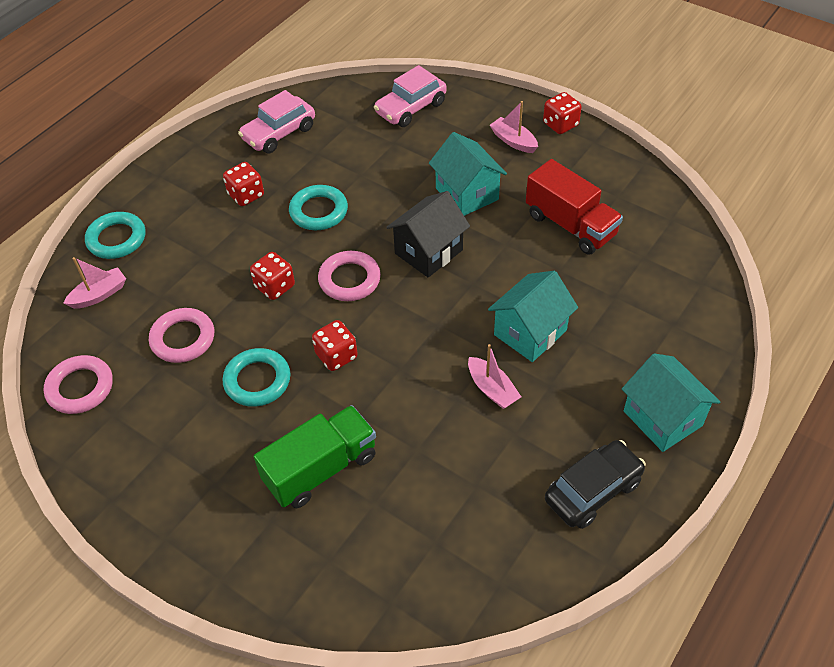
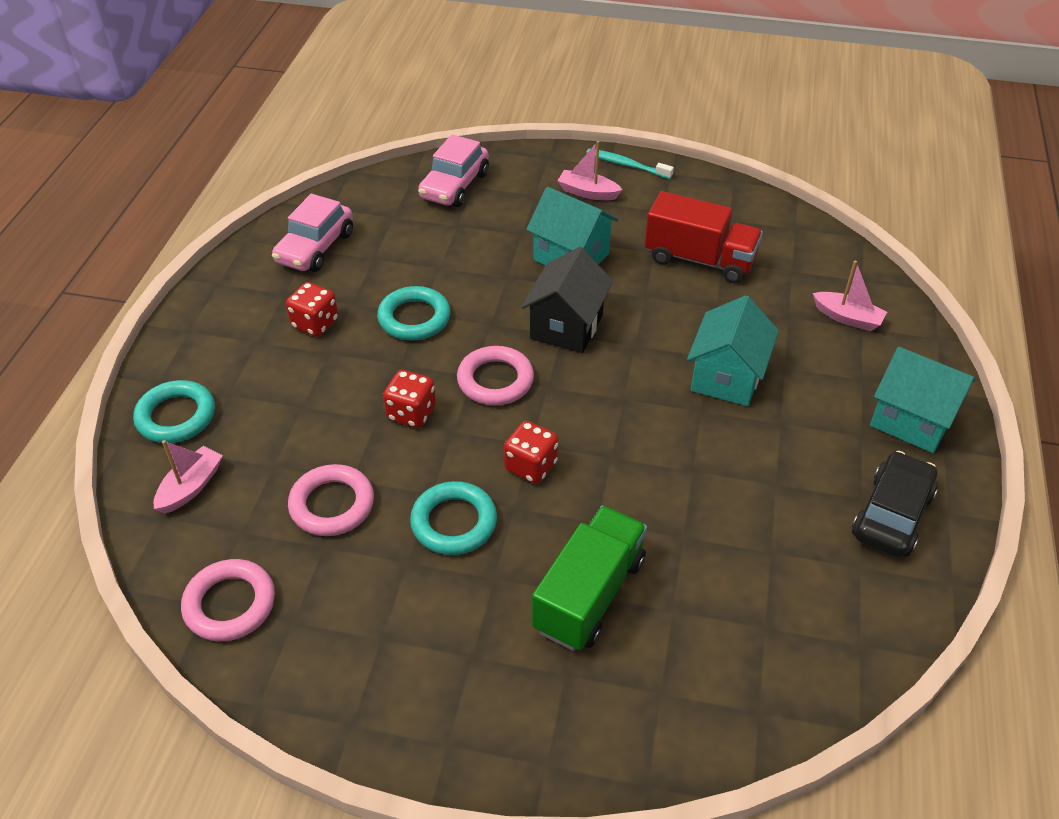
camera: 25 degrees left, 5 degrees down
pink boat [468,344,521,409] -> pink boat moved to [813,261,887,331]
red dice [543,92,582,134] -> turquoise toothbrush [586,148,674,179]

